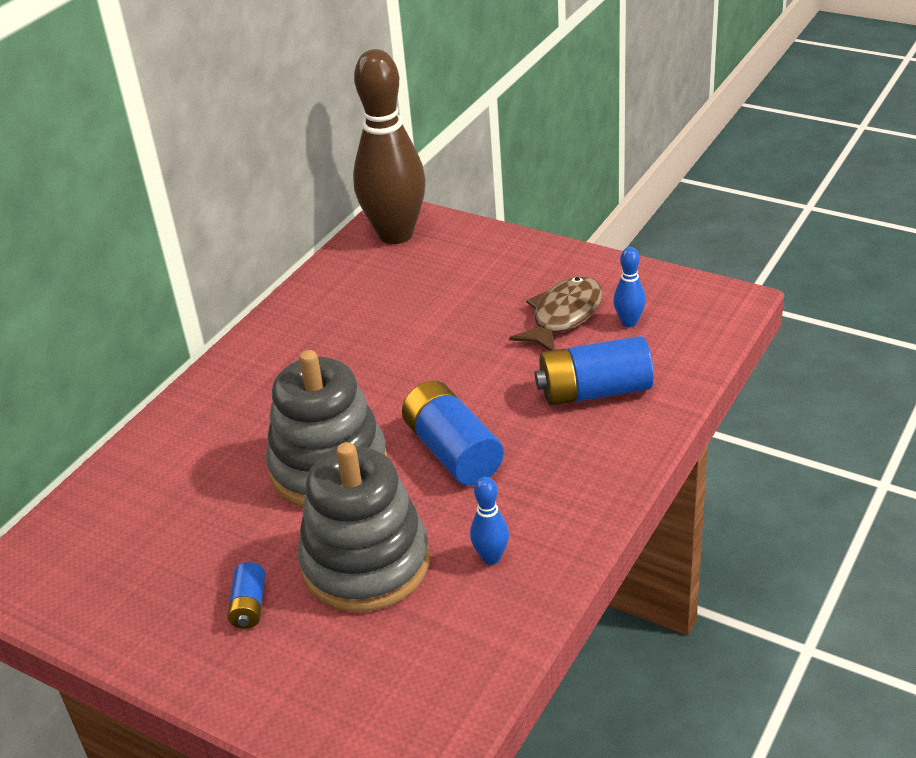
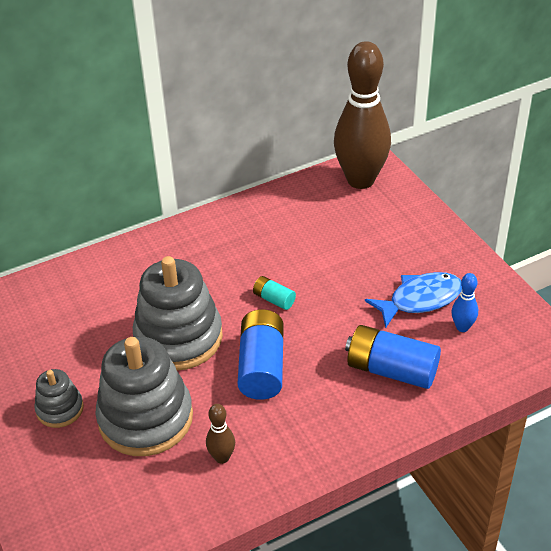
camera: 30 degrees right, 5 degrees up
blue battery [228,562,265,629] -> grey stacking toy [34,369,84,428]
blue bowling pin [470,477,509,565] -> brown bowling pin [206,404,235,464]
brown fish [509,276,603,351] -> blue fish [365,272,462,328]
none -> turquoise battery [253,276,296,310]

